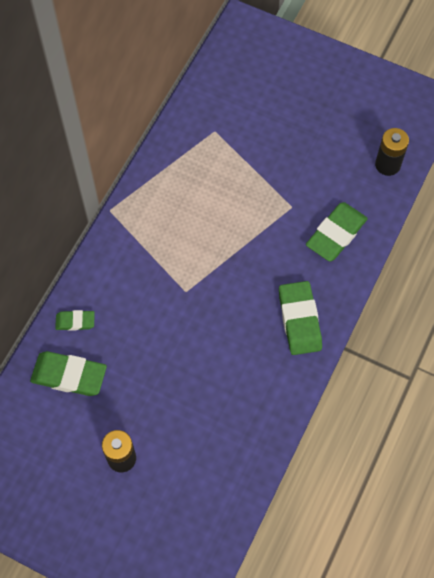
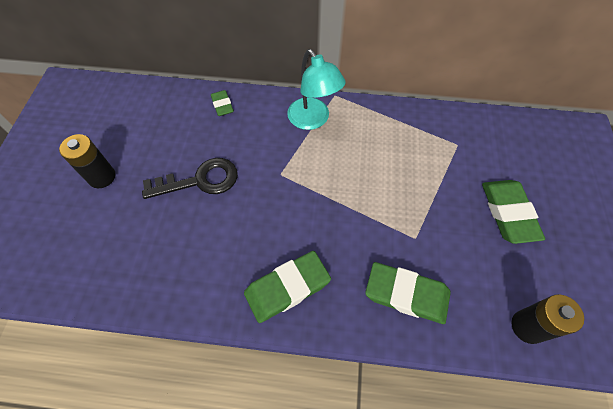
camera: 70 degrees right, 5 degrees down
green eraser [30,351,107,396] -> green eraser moved to [482,180,545,244]
none -> black key [142,158,238,199]
none -> turquoise lamp [287,49,346,130]

